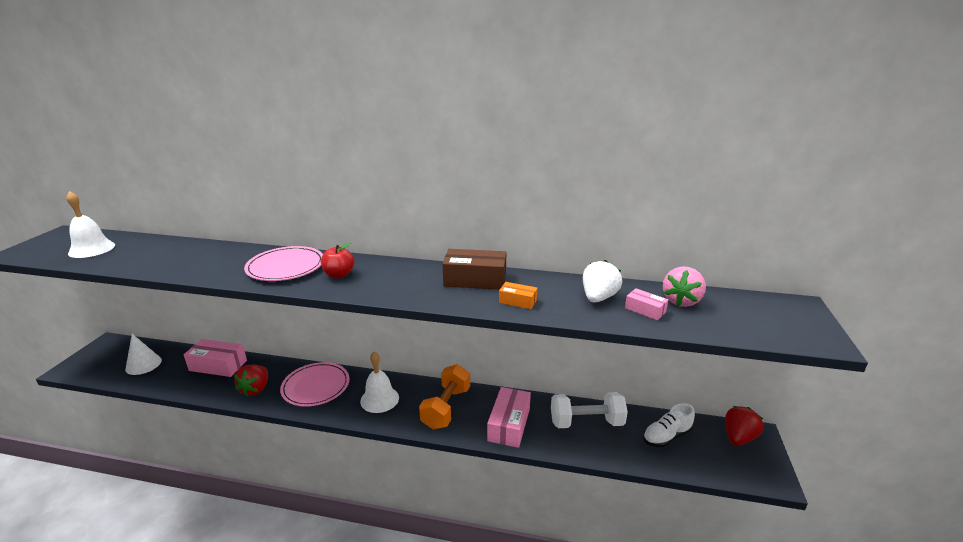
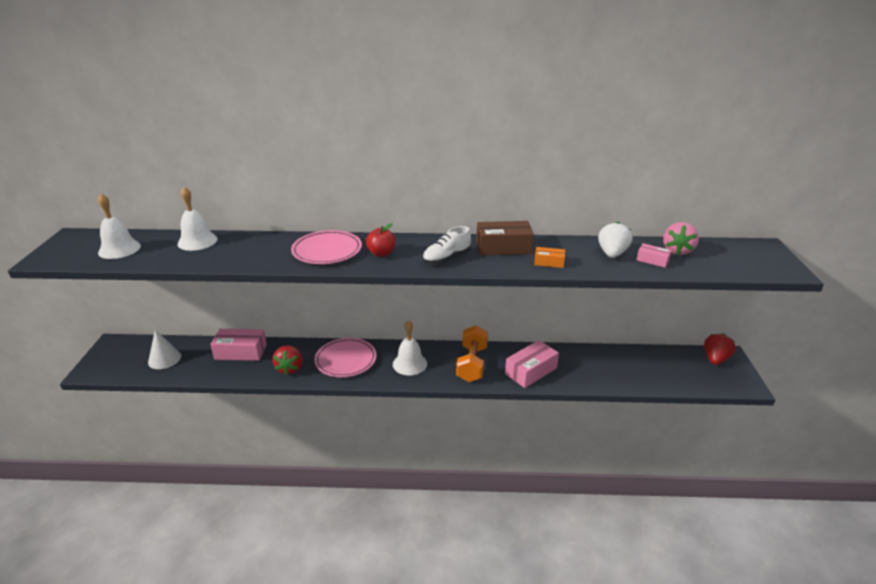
camera: 10 degrees left, 5 degrees up
pink box [487,387,531,448] -> pink box turned 45 degrees clockwise [505,340,559,388]
white dumbbell [551,392,628,428] -> none
white shoe [643,403,695,447] -> white shoe moved to [423,226,471,264]
none -> white bell [177,187,218,251]

